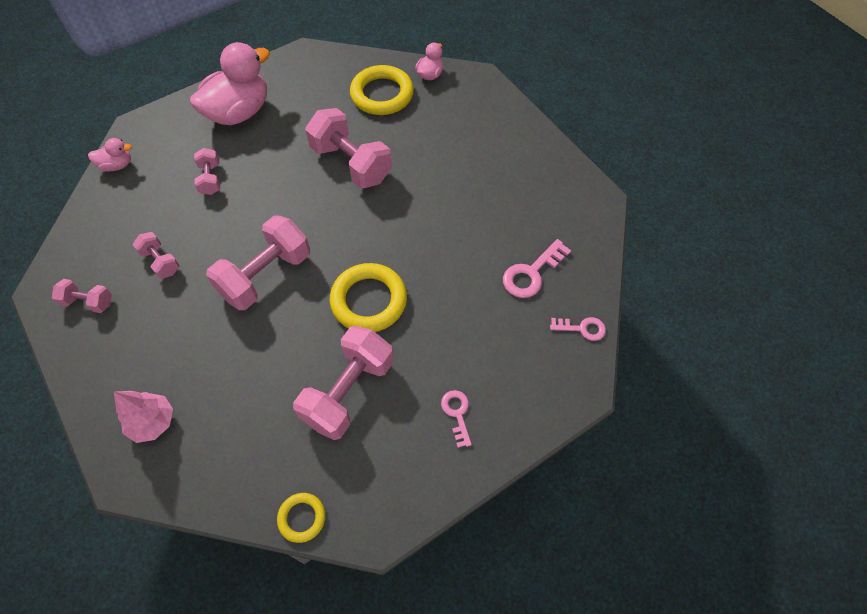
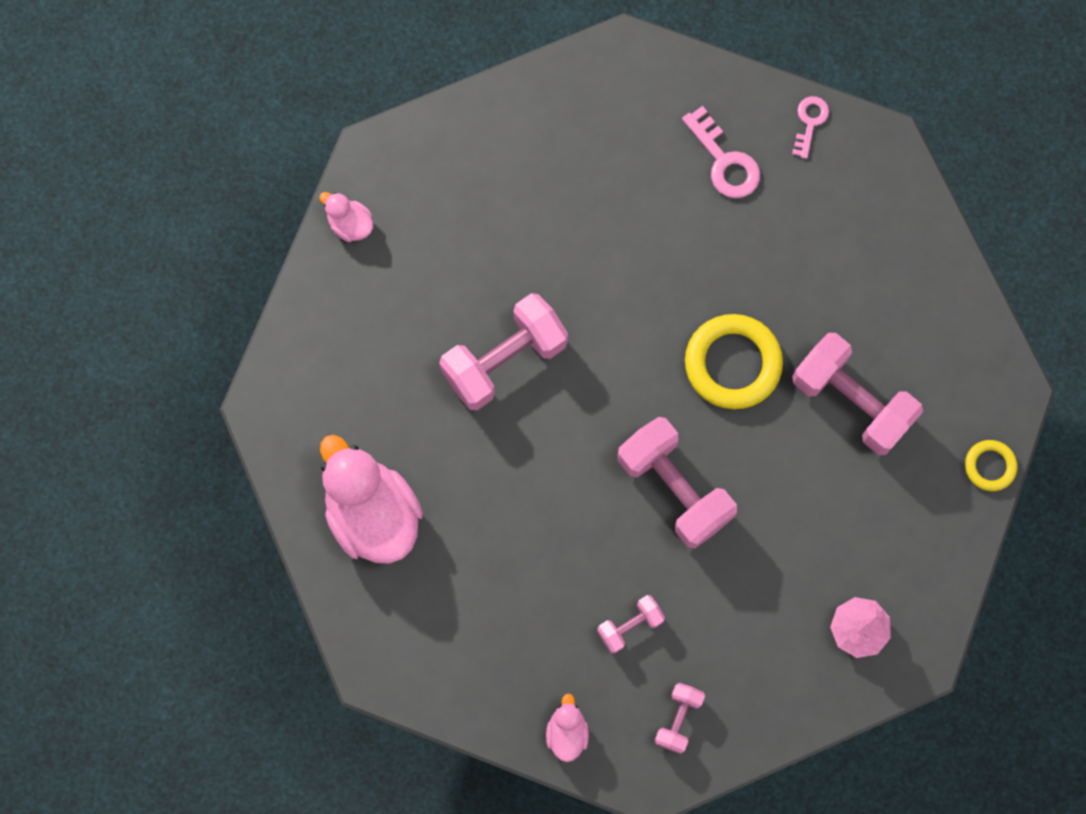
camera: 80 degrees left, 15 degrees up
pink duck [88,138,132,171] -> pink duck moved to [546,693,589,762]
pink dumbbell [194,148,220,195] -> none
yellow ring [350,65,414,115] -> none
pink key [441,390,472,448] -> none

